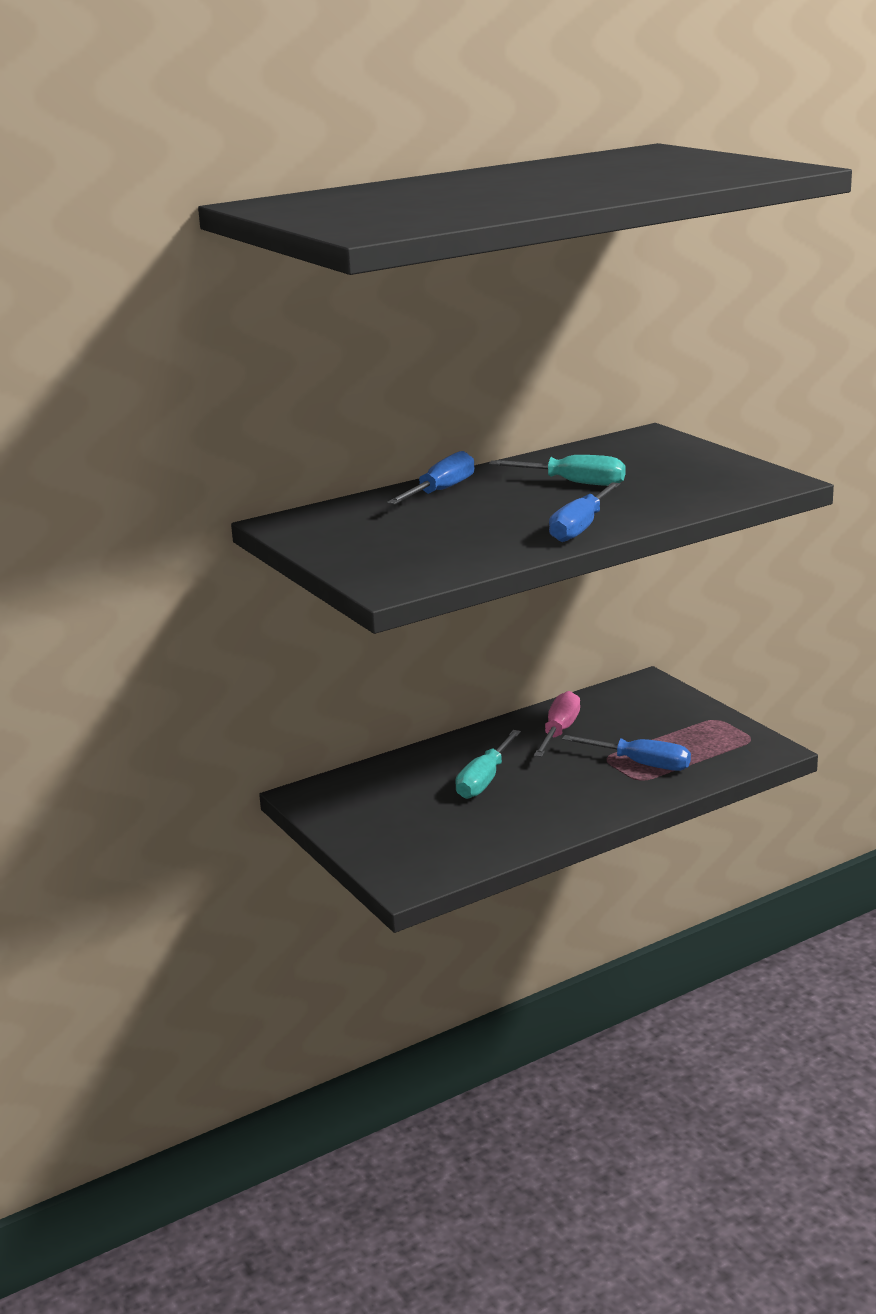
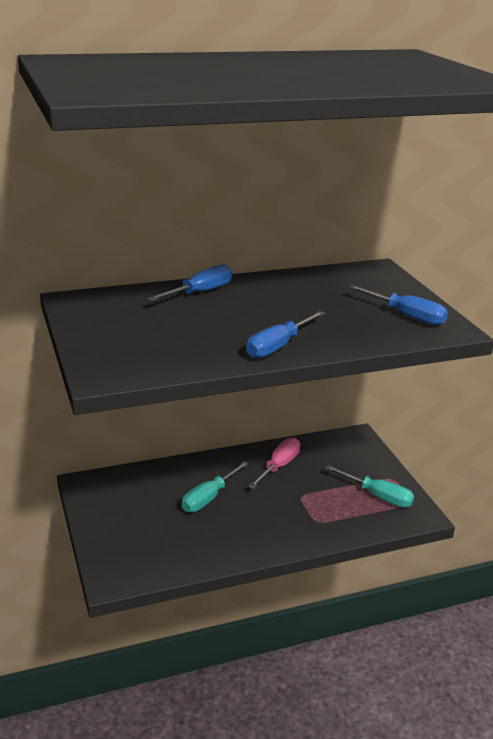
camera: 10 degrees right, 5 degrees up
turquoise screwdriver [489,455,626,486] -> turquoise screwdriver moved to [326,465,414,507]
blue screwdriver [562,735,691,771] -> blue screwdriver moved to [349,285,448,325]

